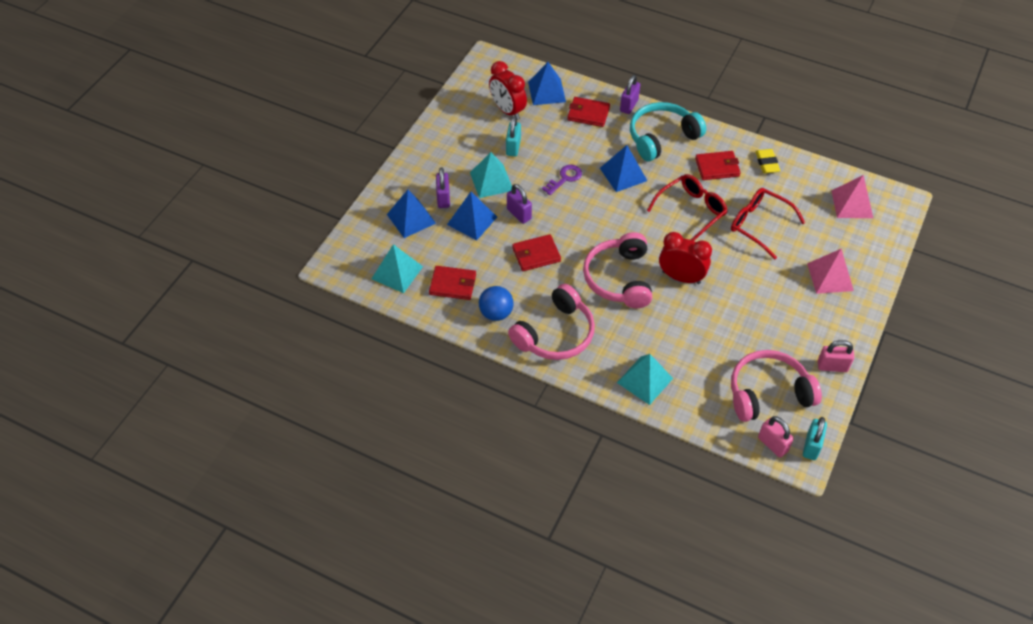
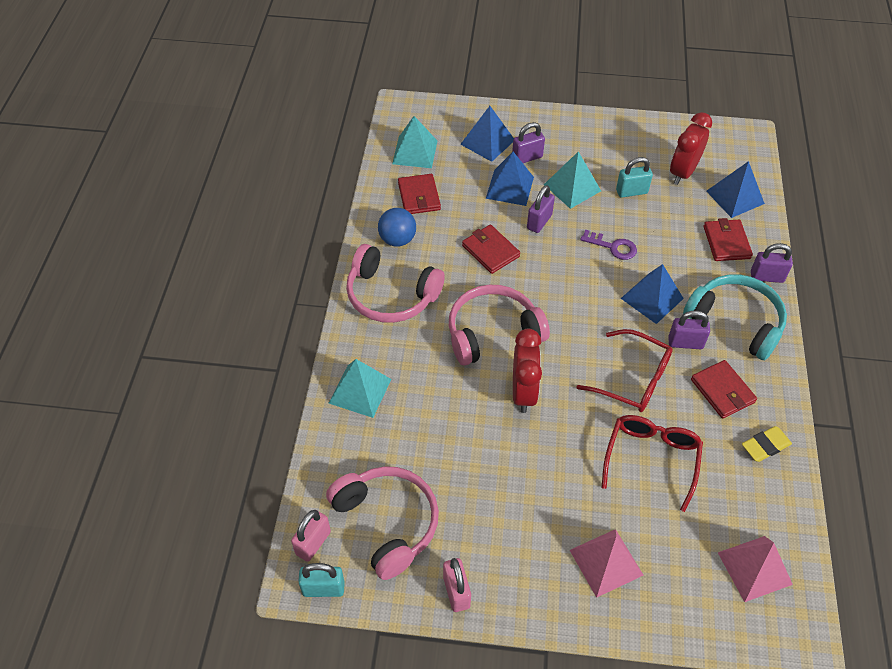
camera: 70 degrees right, 0 degrees up
none -> purple padlock [668,310,710,349]

